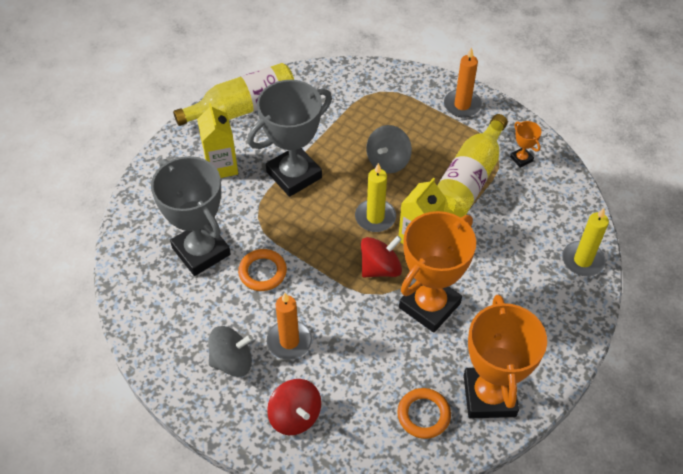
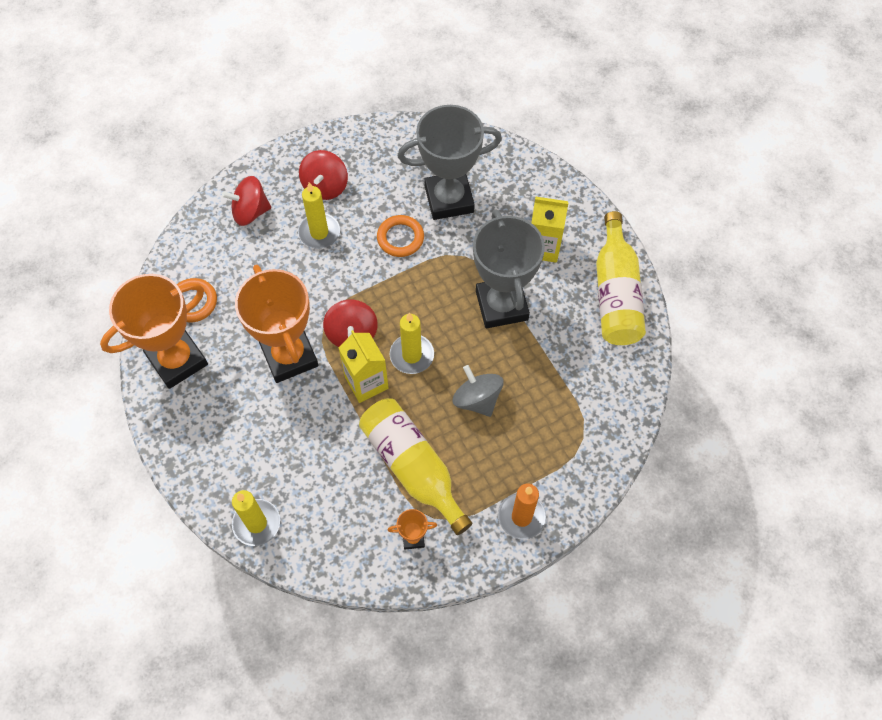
camera: 115 degrees right, 10 degrees up
grey spinning top [208,326,253,377] -> red spinning top [299,150,348,200]
orange candle [267,293,312,360] -> yellow candle [298,182,340,249]
orange trophy [464,295,547,418] -> orange trophy turned 60 degrees counterclockwise [100,274,208,389]

